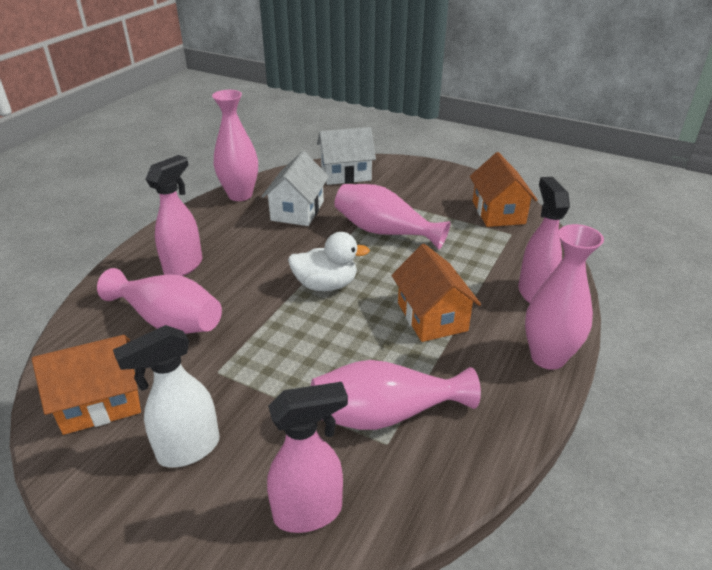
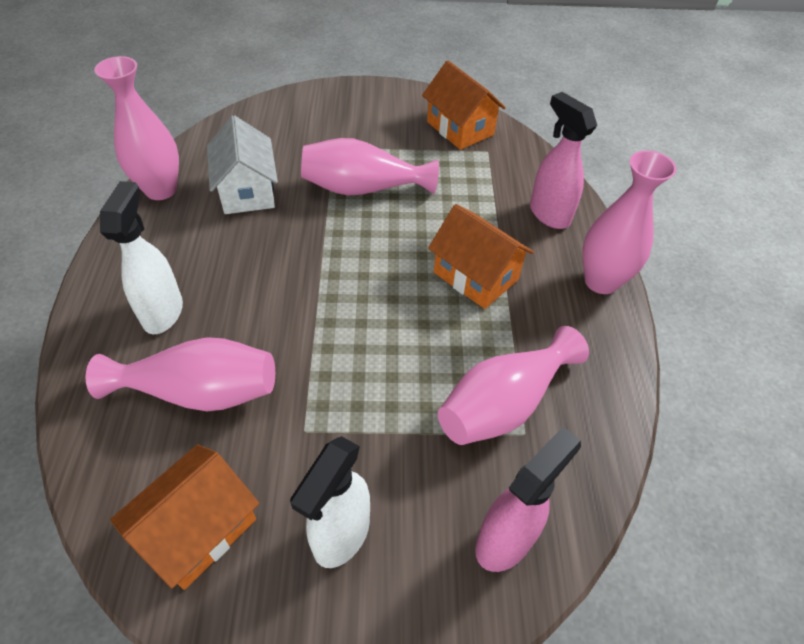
camera: 30 degrees left, 15 degrees up
pink spray bottle [146,155,202,276] -> white spray bottle [100,181,183,334]
white duck [288,232,370,291] -> none
white house [317,127,376,185] -> none

